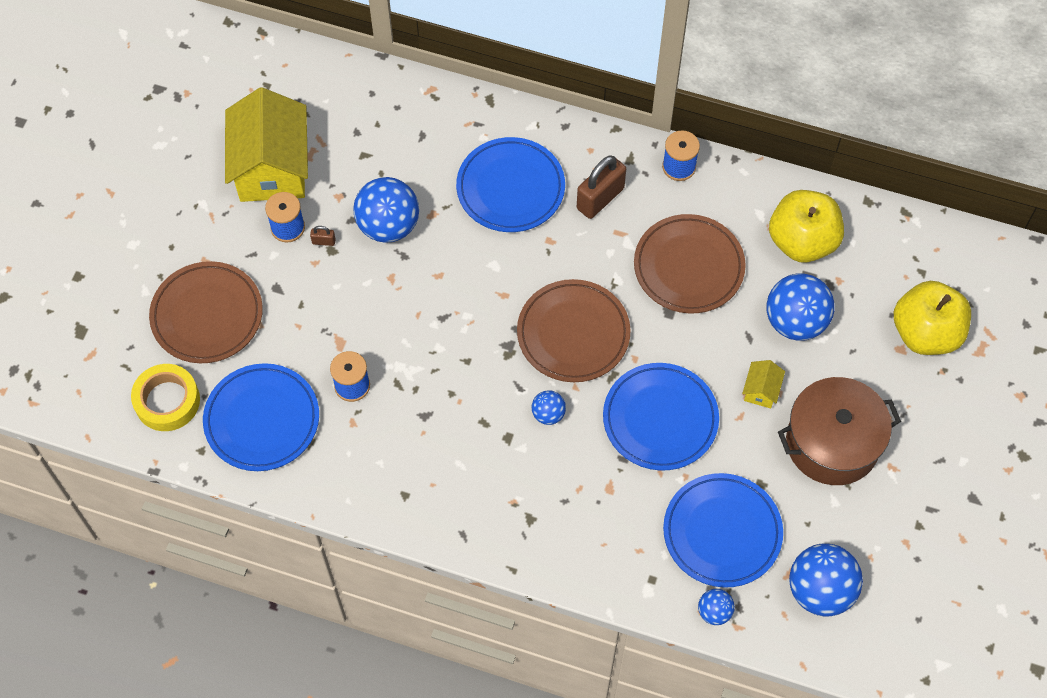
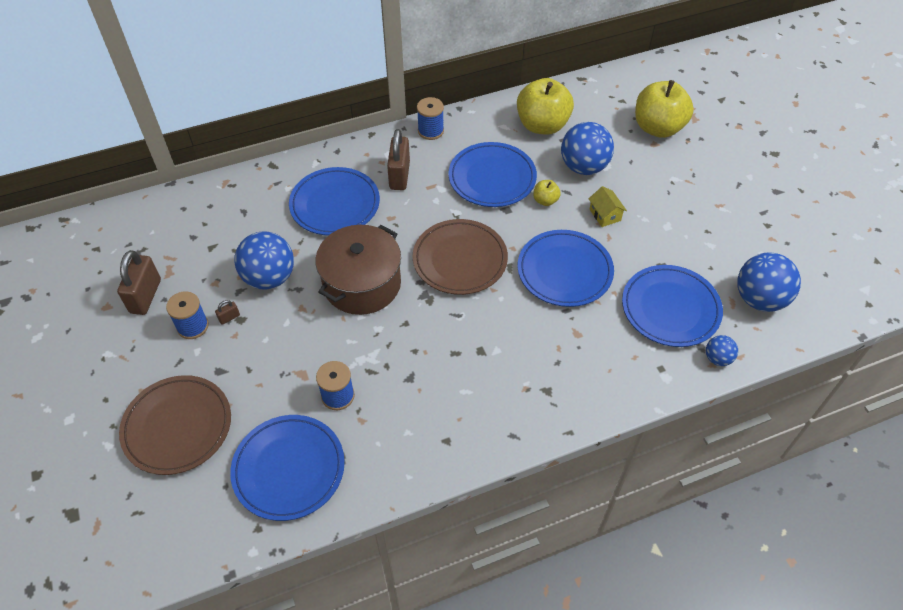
camera: 40 degrees left, 10 degrees down
yellow tape [131,364,200,431] -> none
yellow house [225,87,308,202] -> brown padlock [117,250,161,315]
blue ball [532,390,566,425] -> none
brown plate [634,214,746,313] -> blue plate [448,142,537,207]
brown pot [778,377,901,485] -> brown pot moved to [316,225,401,315]
none -> yellow apple [533,180,561,206]

